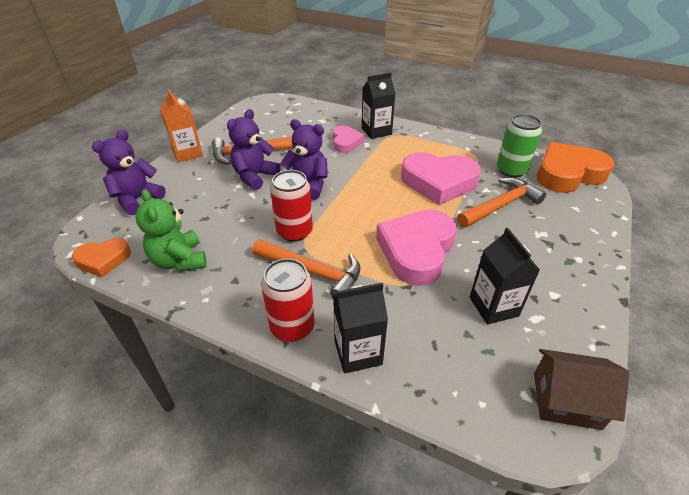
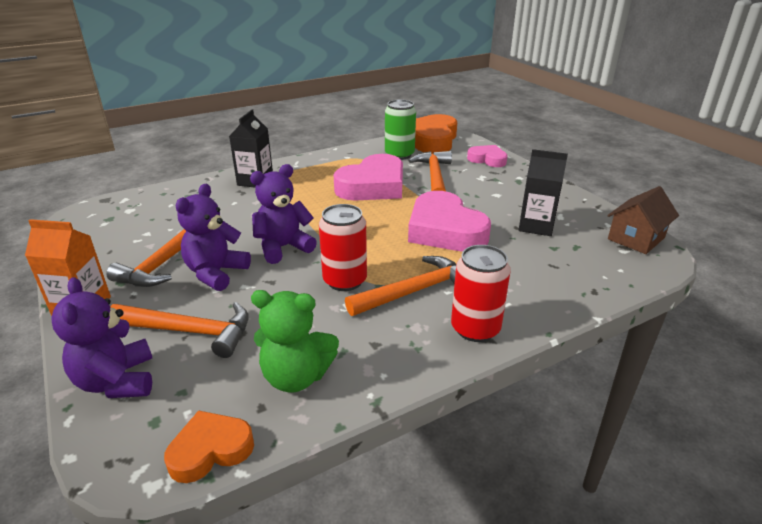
camera: 55 degrees left, 10 degrees down
orange heart [72,238,131,277] -> orange heart turned 135 degrees counterclockwise [164,410,254,483]
purple teddy bear [227,109,280,190] -> purple teddy bear turned 45 degrees clockwise [176,184,251,291]
pink heart [333,126,364,153] -> pink heart moved to [467,145,508,167]
black carton [333,283,388,374] -> none
none -> orange hammer [110,302,249,358]

